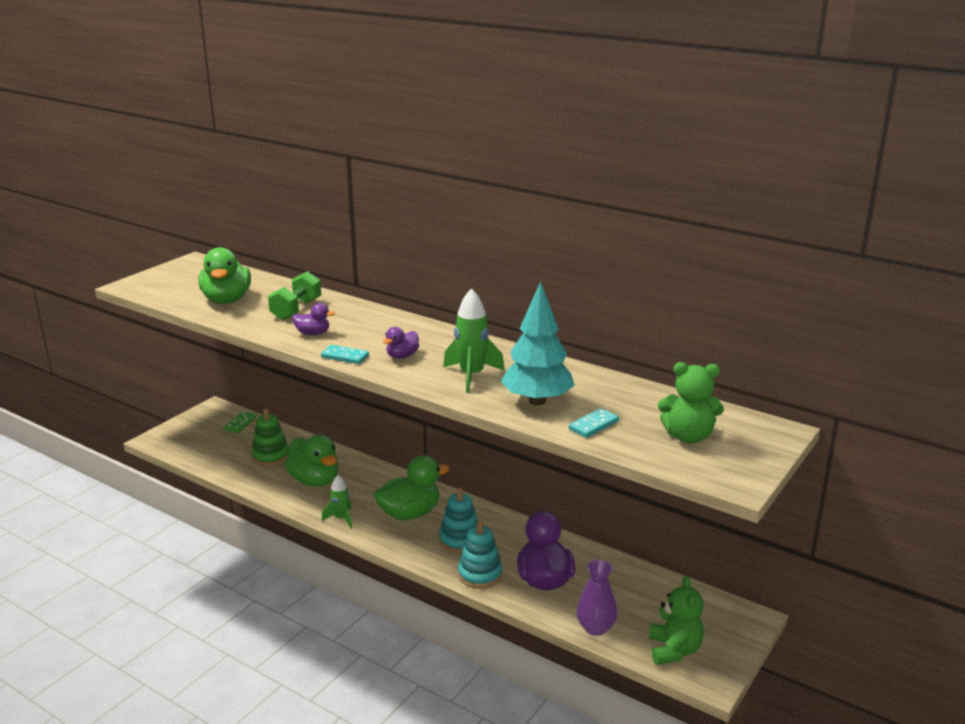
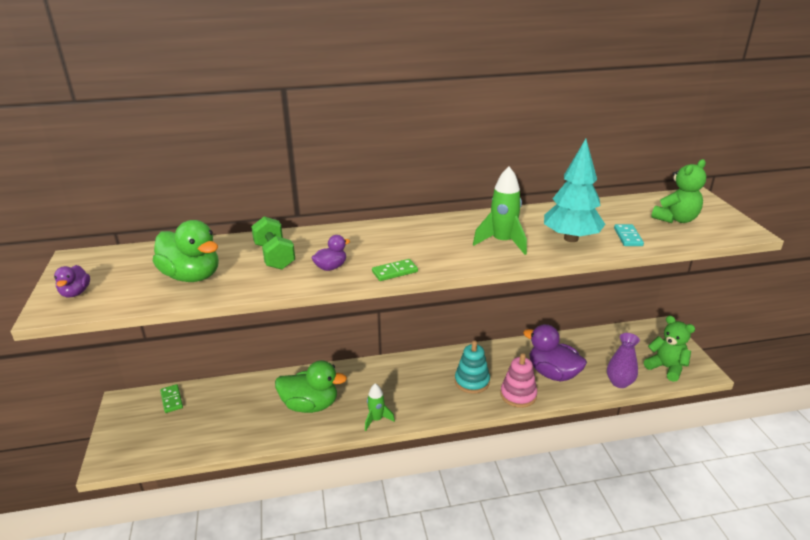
camera: 45 degrees left, 5 degrees up
green stacking toy [251,409,289,466] -> none
turquoise domino [321,345,369,364] -> green domino [372,259,418,281]
green duck [374,455,449,520] -> none
purple duck [383,327,419,359] -> purple duck moved to [54,265,90,298]
turquoise stacking toy [458,520,502,589] -> pink stacking toy [500,353,537,408]

